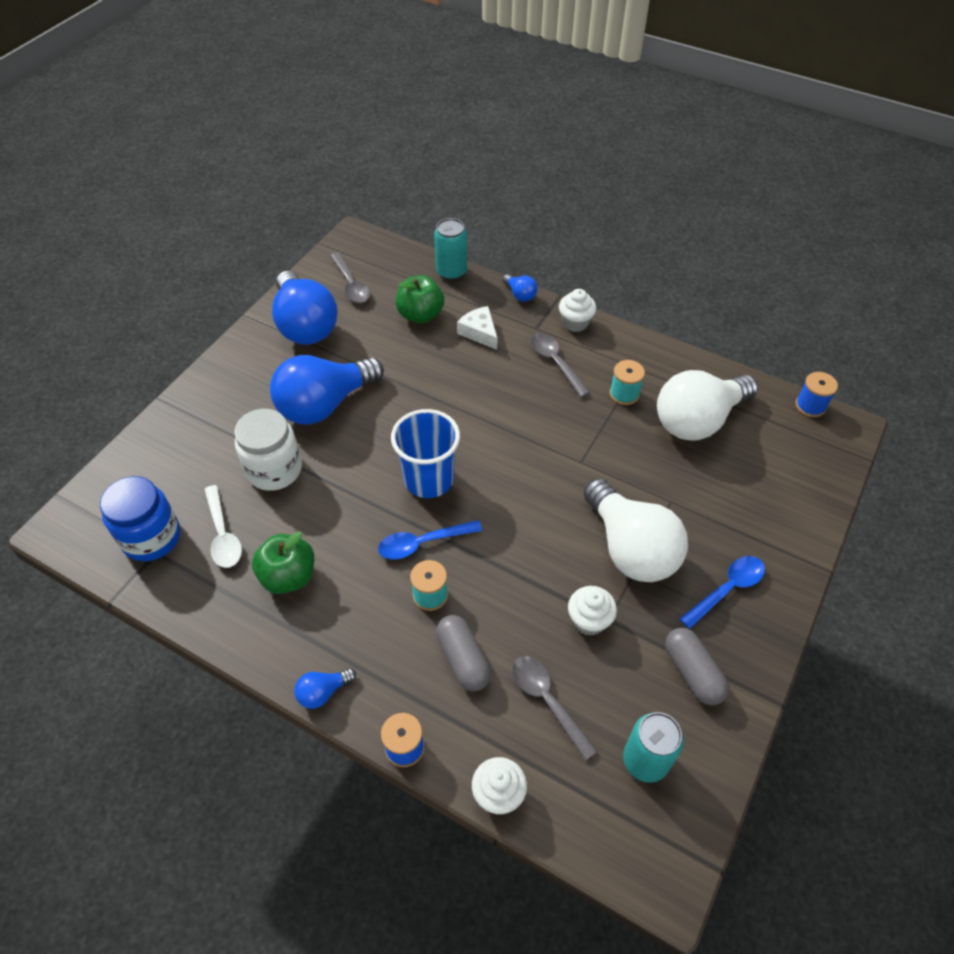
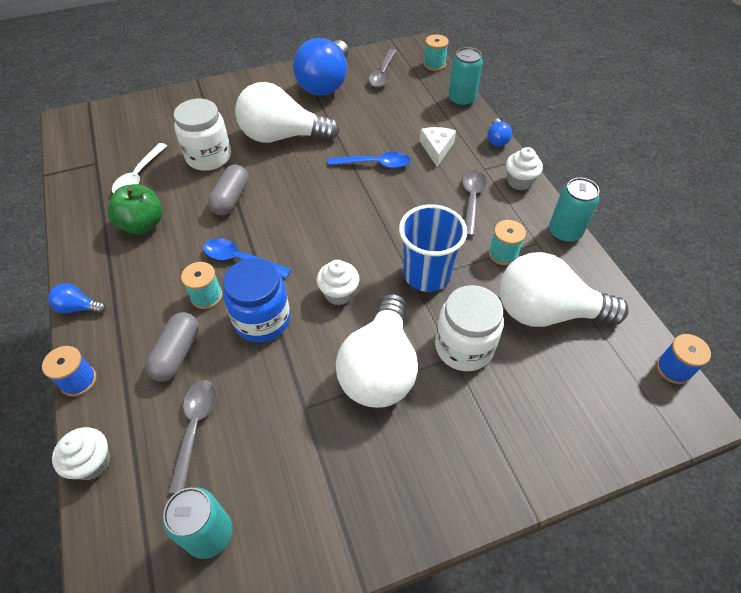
camera: 40 degrees right, 0 degrees up
blue jar [100,476,180,561] -> blue jar moved to [223,258,290,342]
blue light bulb [270,355,384,425] -> white light bulb [235,82,340,143]
blue cup [391,409,460,498] -> blue cup moved to [399,204,467,292]
green apple [396,275,444,323] -> none
white cupcake [568,586,617,636] -> white cupcake moved to [317,260,360,305]
grey capsule [665,628,729,705] -> grey capsule moved to [208,165,249,215]
blue spoon [680,556,765,629] -> blue spoon moved to [328,151,411,168]
none -> turquoise spool [424,34,449,71]
none -> white jar [435,285,504,371]
none -> turquoise can [549,178,599,243]

